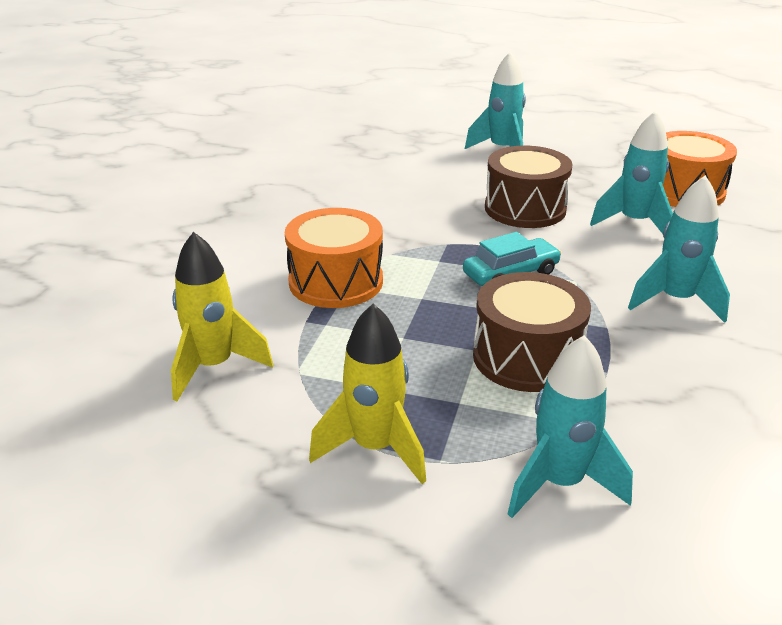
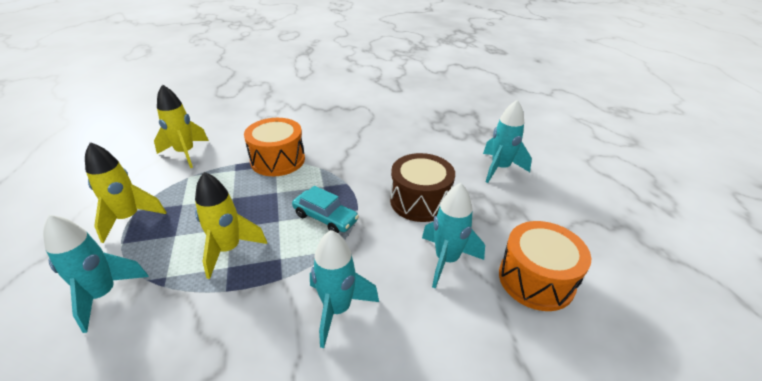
camera: 60 degrees right, 5 degrees up
brown drum [473,272,591,392] -> yellow rocket [195,172,267,279]

